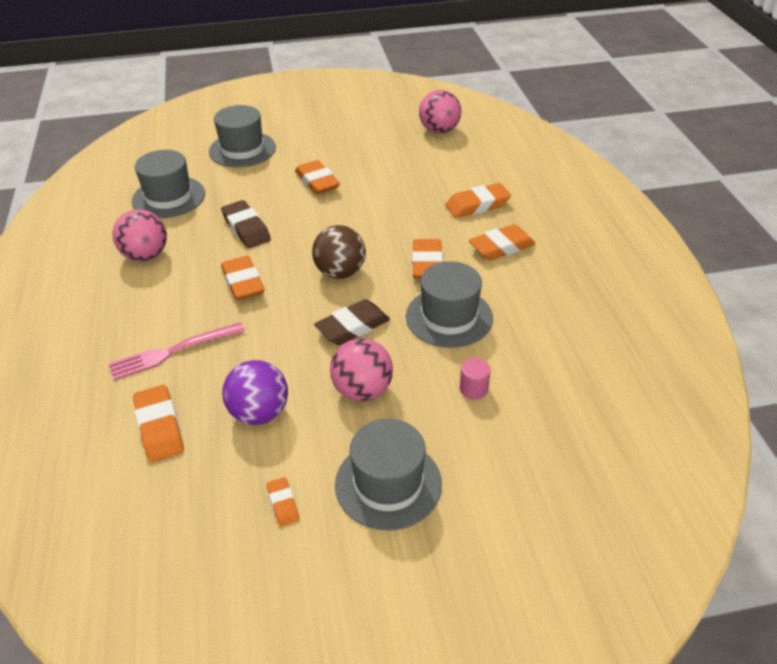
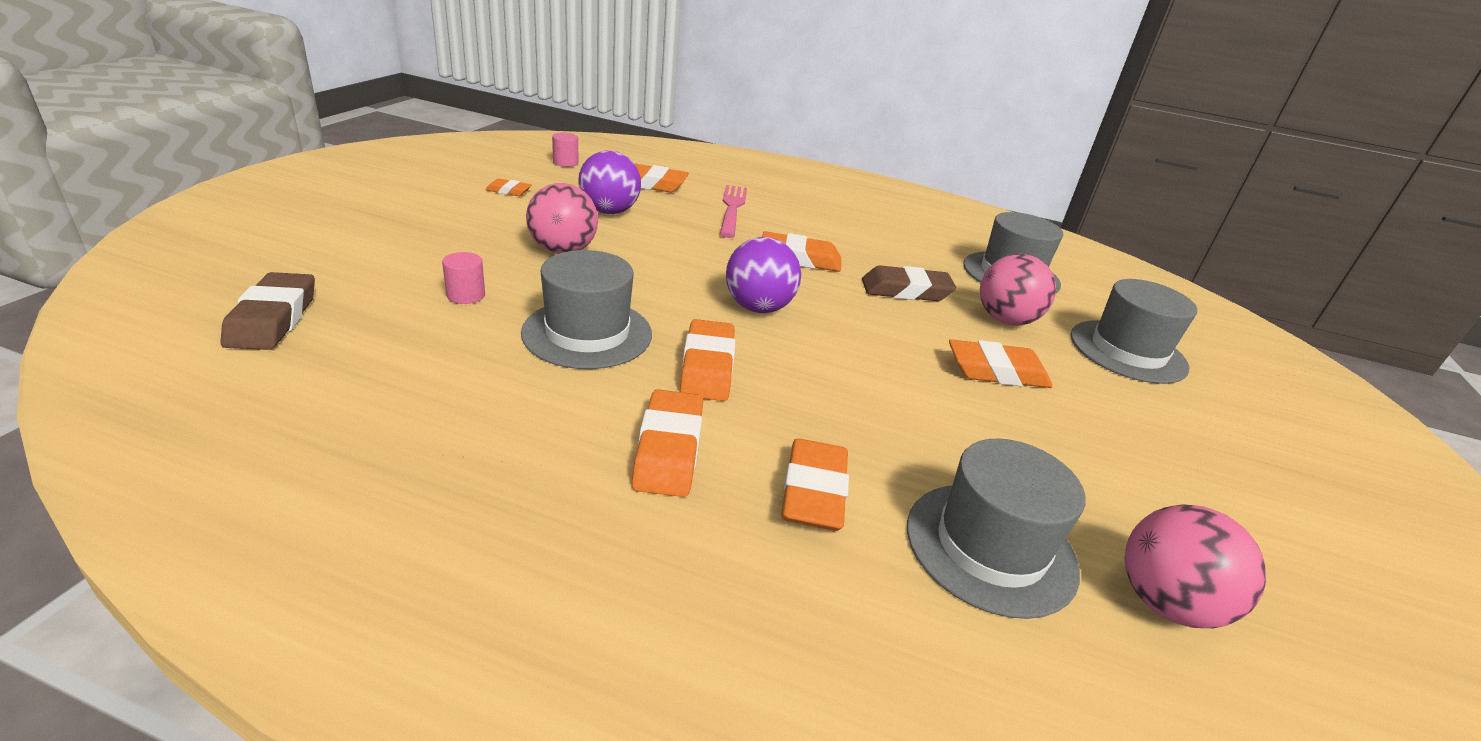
camera: 115 degrees right, 10 degrees down
pink ball [113,209,167,261] -> pink ball moved to [980,254,1056,326]
brown ball [312,225,366,279] -> purple ball [726,237,801,313]
brown eraser [314,299,390,345] -> brown eraser moved to [220,272,315,350]
grey hat [335,419,442,531] -> grey hat moved to [907,438,1085,619]
orange eraser [412,239,443,279] -> orange eraser turned 60 degrees clockwise [680,319,735,401]
none -> pink cylinder [552,133,578,167]

